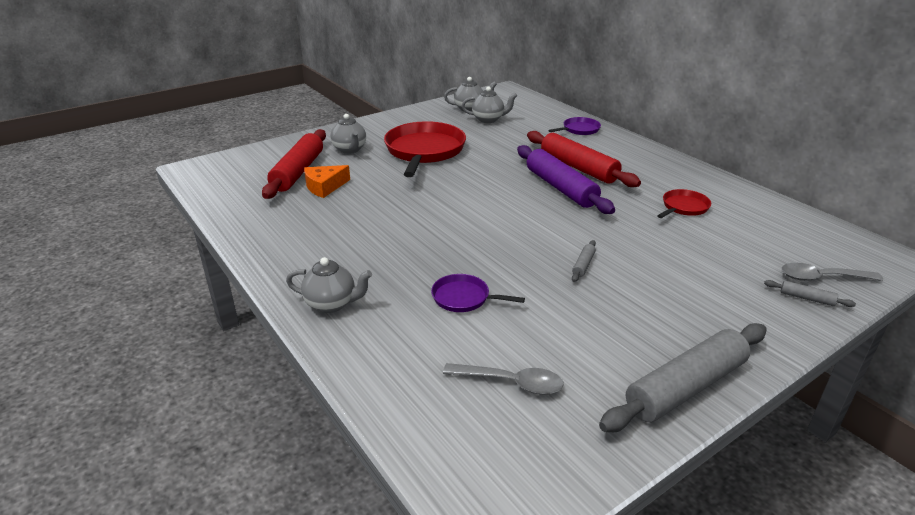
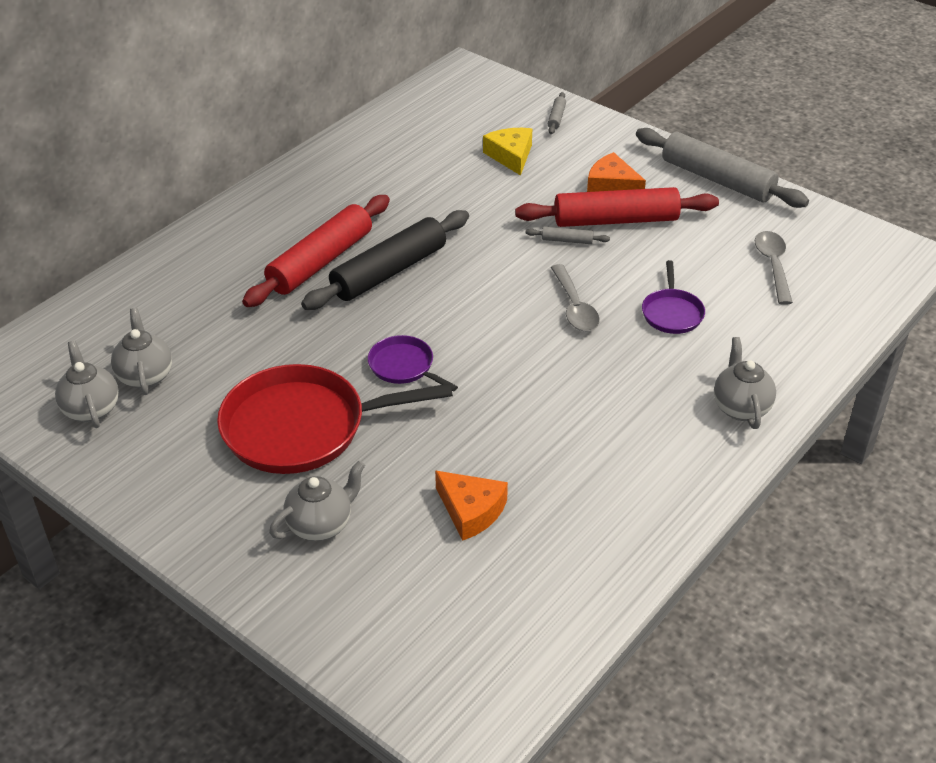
camera: 105 degrees left, 10 degrees up
red rolling pin [262,129,326,199] -> red rolling pin moved to [515,187,719,227]
purple rolling pin [517,145,615,214] -> black rolling pin [301,210,469,310]
purple pan [548,117,601,135] -> purple pan moved to [368,335,458,392]
red pan [657,189,711,218] -> none
grey spoon [782,263,883,281] -> grey spoon moved to [551,264,600,331]
none -> yellow cheese [483,128,532,176]
none -> orange cheese [587,152,646,192]

